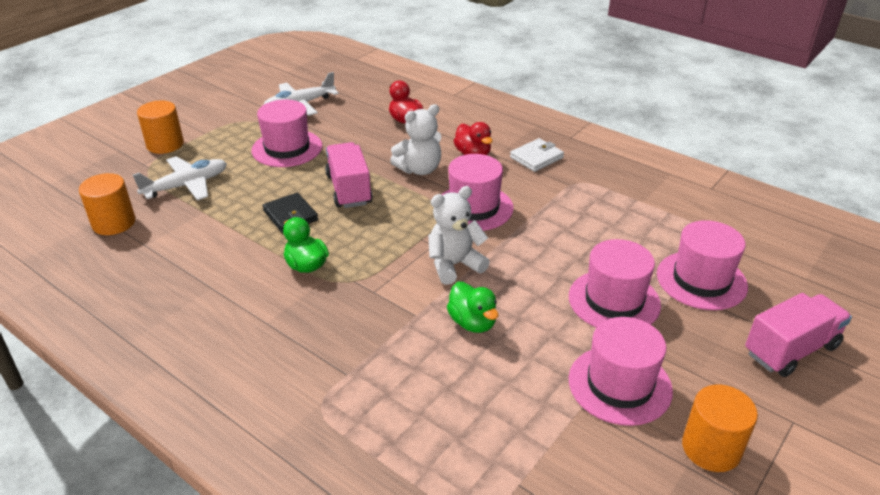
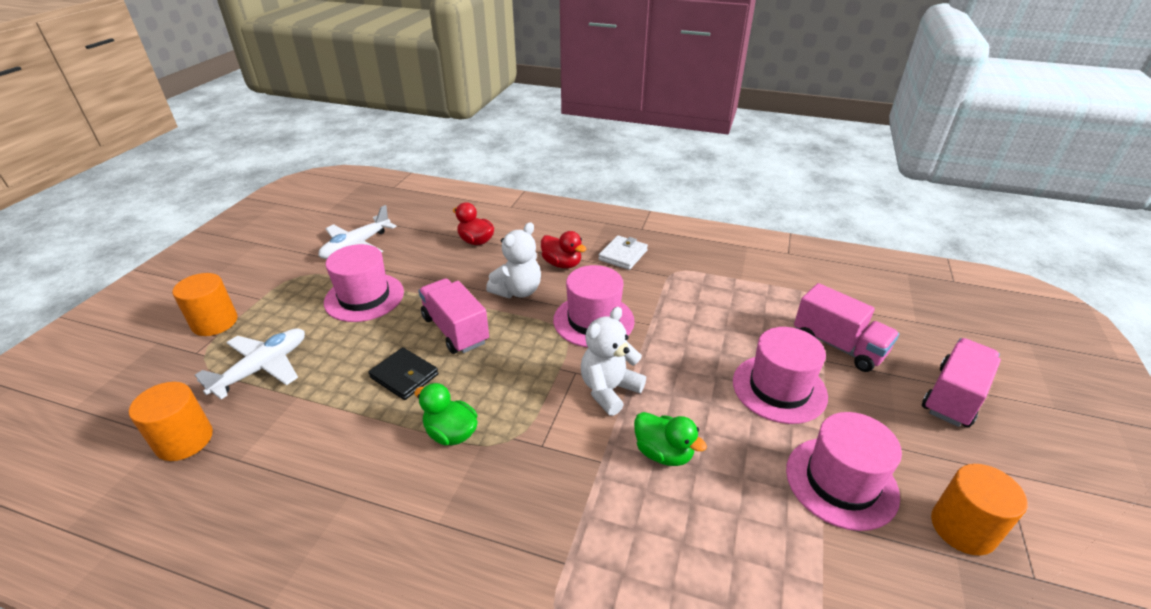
camera: 20 degrees left, 0 degrees up
pink hat [657,220,748,310] -> pink truck [794,283,899,372]

